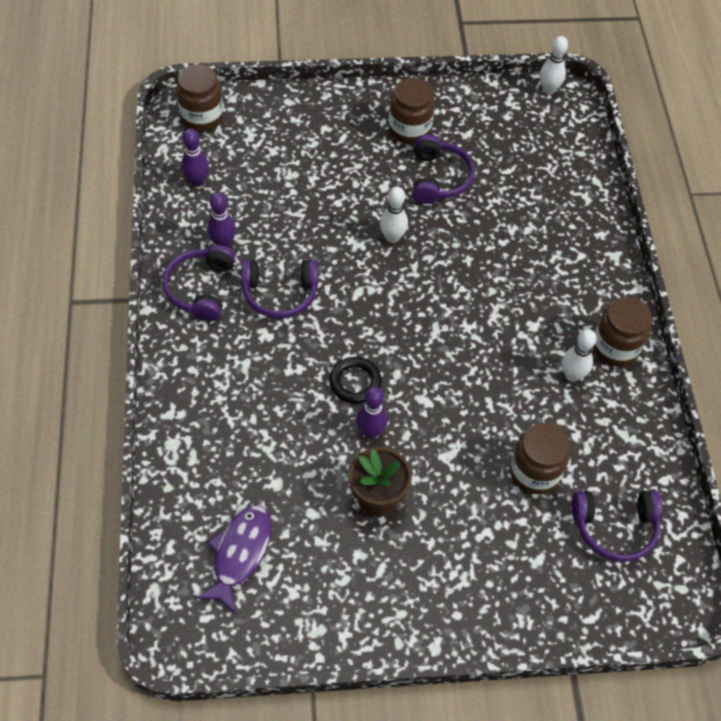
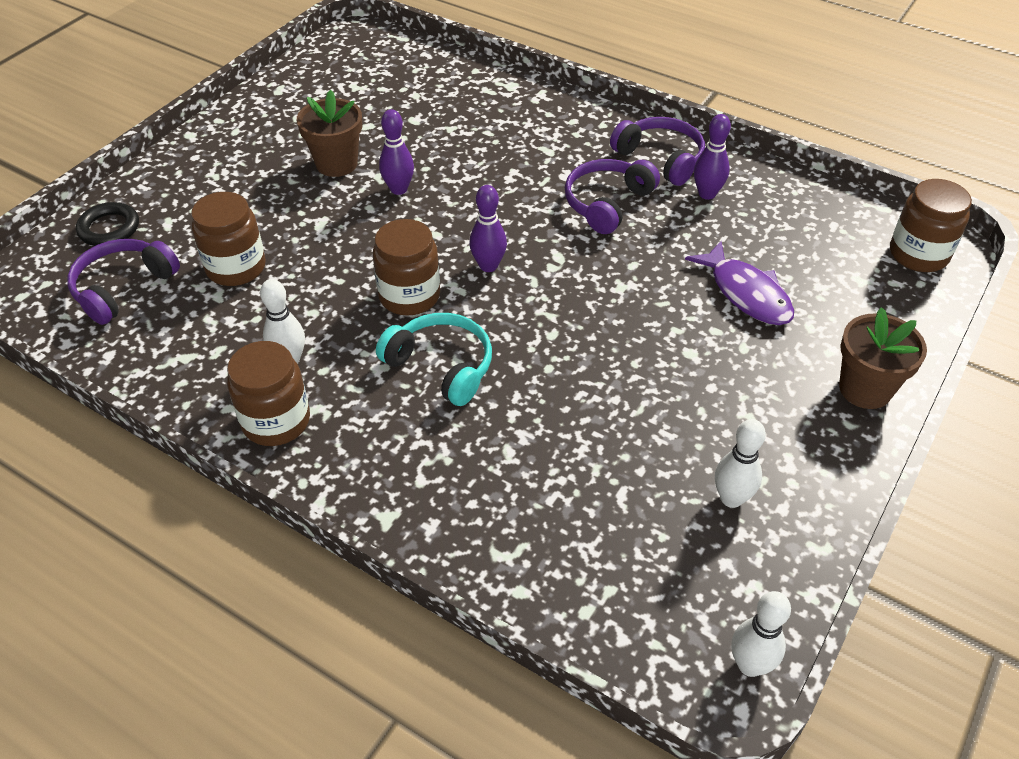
camera: 130 degrees right, 10 degrees down
purple bowling pin [181,129,209,187] -> purple bowling pin moved to [469,185,507,272]
purple fish [196,505,272,614] -> purple fish moved to [685,241,794,325]
black ring [329,357,382,404] -> black ring moved to [76,202,139,246]
white bowling pin [380,186,408,243] -> white bowling pin moved to [715,419,766,508]
brown jar [389,78,435,144] -> brown jar moved to [373,219,440,315]
purple headphones [413,134,475,204] -> none
none -> turquoise headphones [376,313,492,406]
none -> brown flower pot [839,307,927,409]

